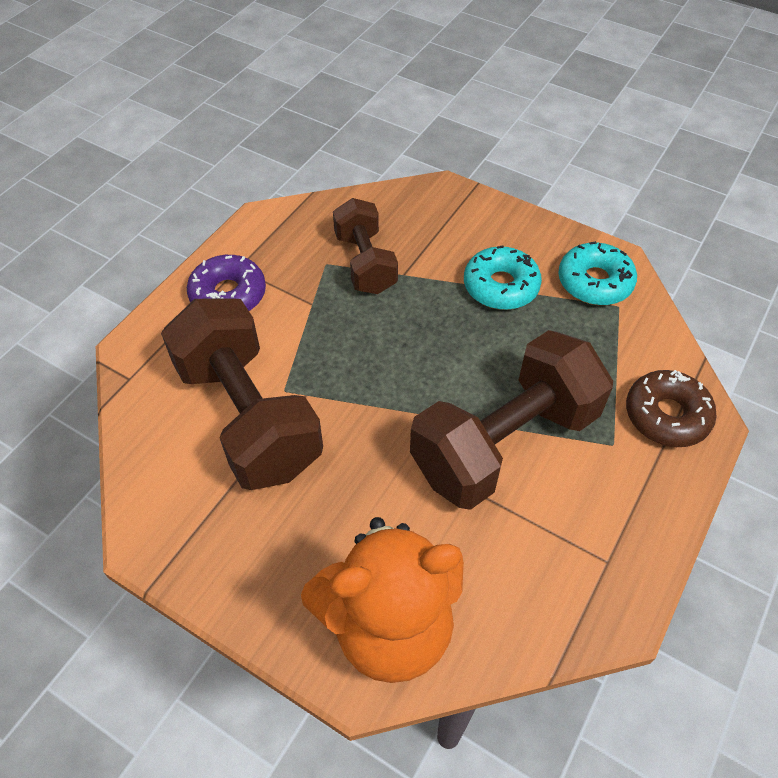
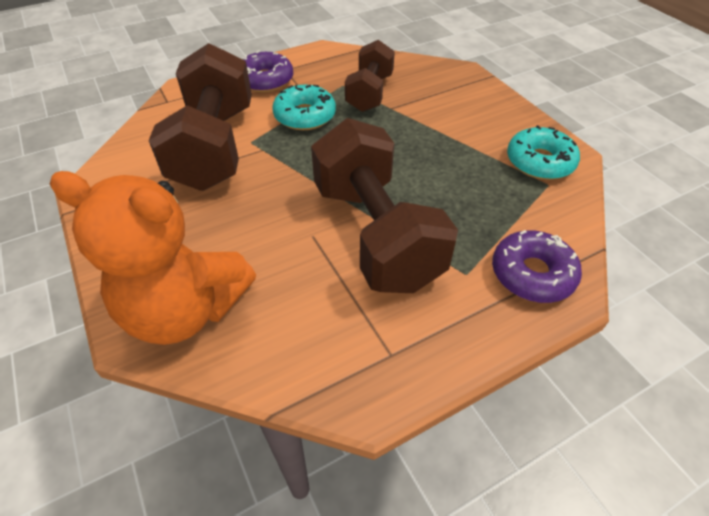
camera: 30 degrees right, 5 degrees down
brown dumbbell [410,330,613,510] -> brown dumbbell turned 75 degrees clockwise [311,118,458,293]
turquoise donut [464,245,542,310] -> turquoise donut moved to [272,84,336,130]
brown donut [626,370,717,447] -> purple donut [492,230,582,303]

